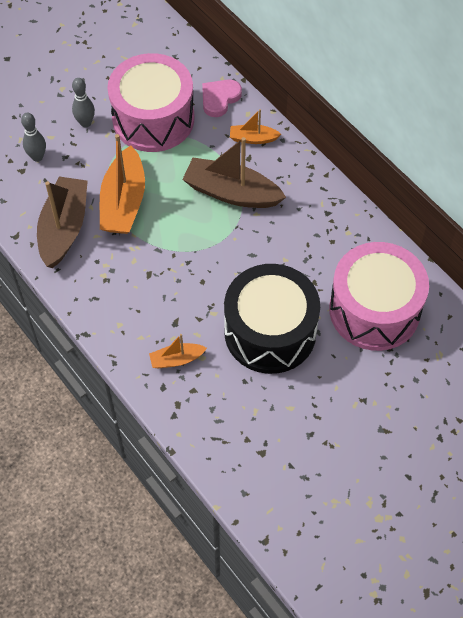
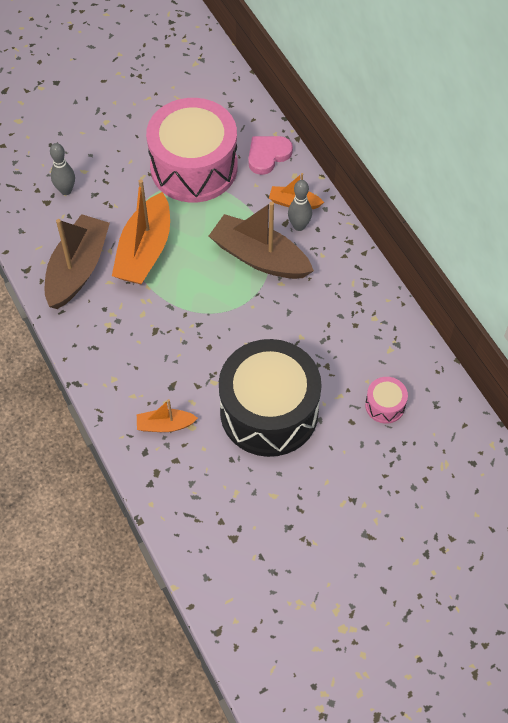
camera: 10 degrees right, 0 degrees up
grey bowling pin [72,78,95,128] -> grey bowling pin moved to [288,180,312,231]
pink drum [329,242,429,351] -> pink drum [365,377,408,424], size x0.41

